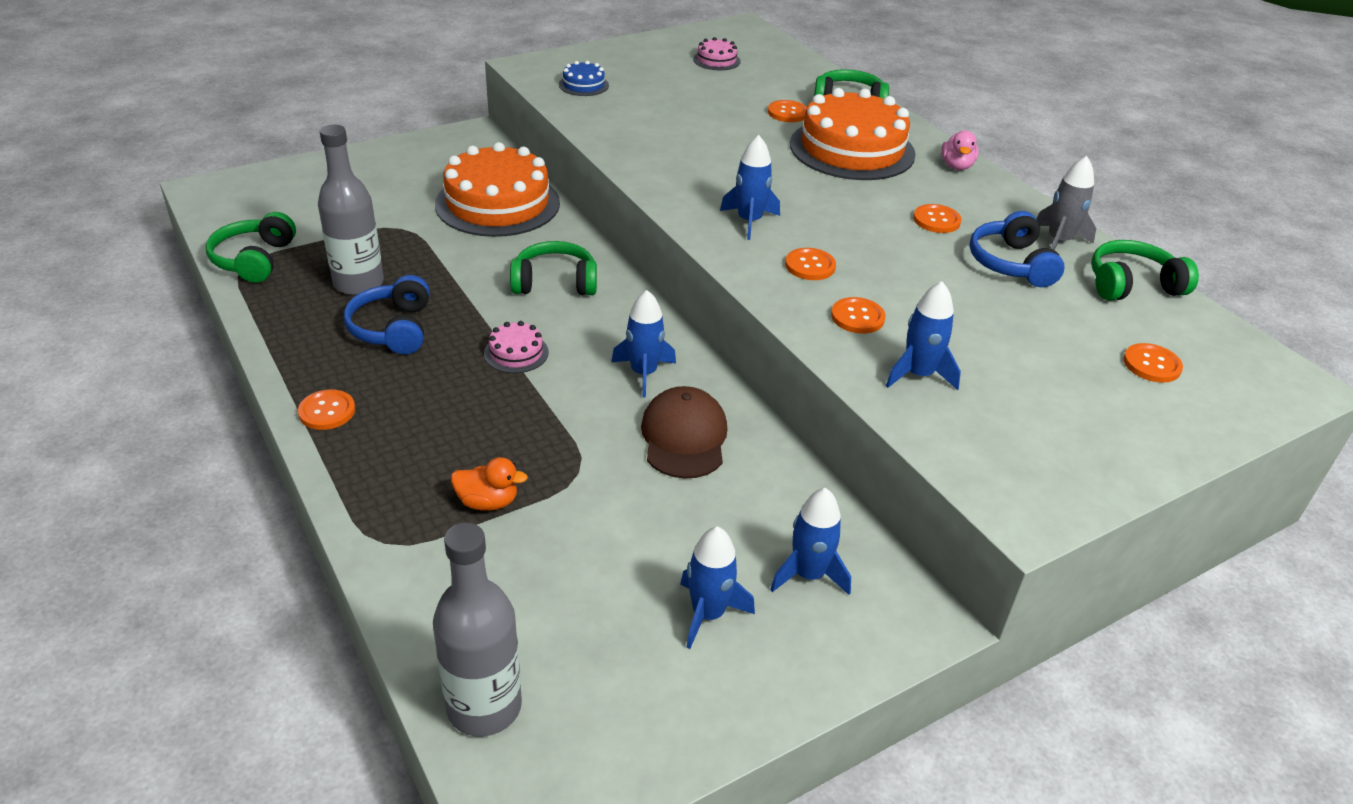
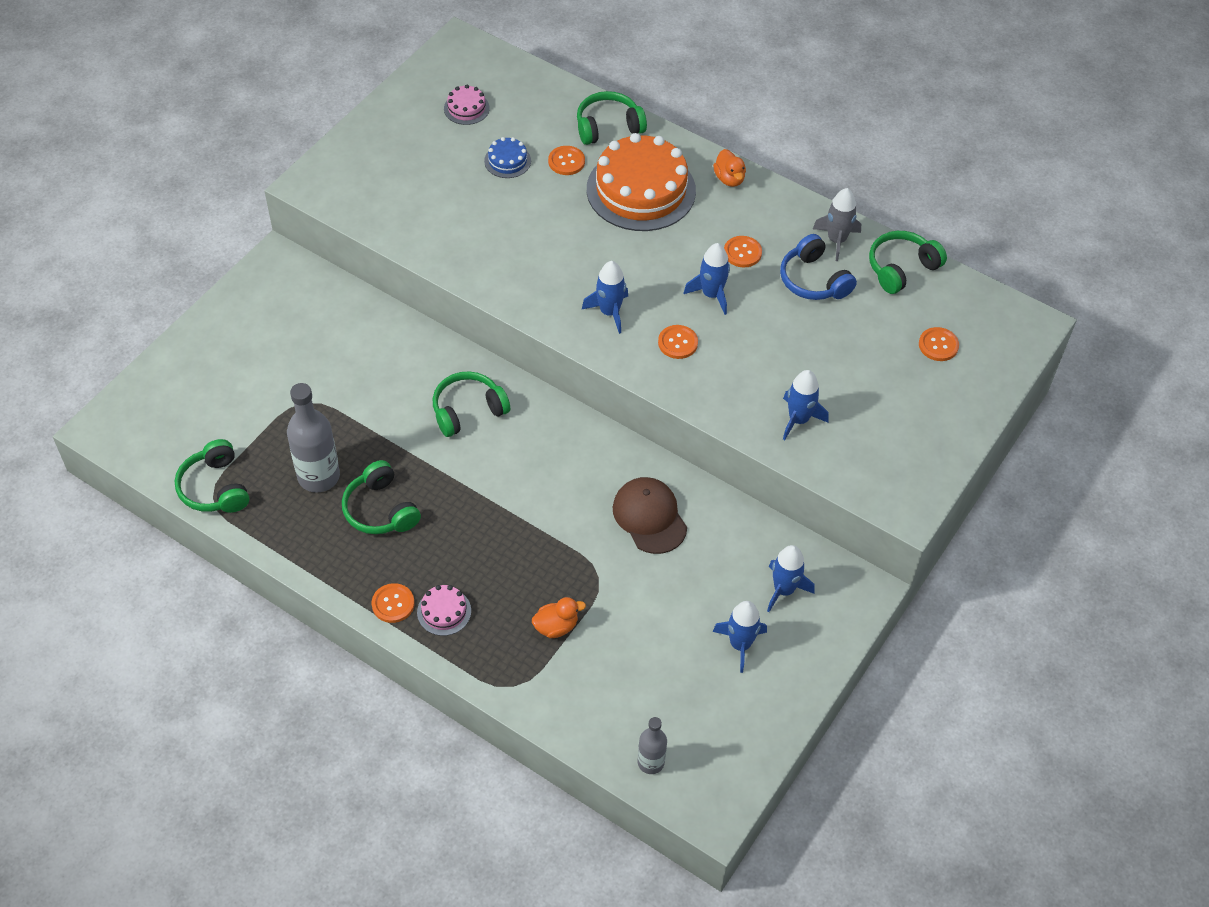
camera: 25 degrees left, 15 degrees up
blue headphones [344,275,430,354] -> green headphones [342,460,421,534]
grey bottle [433,523,522,737] -> grey bottle [638,717,667,774], size x0.58
orange cake [435,142,560,237] -> none
pink cake [484,321,549,373] -> pink cake moved to [417,585,471,636]
blue cake [559,61,609,96] -> blue cake moved to [484,137,531,178]
blue rocket [611,290,676,398] -> blue rocket moved to [684,243,730,315]
orange button [831,297,886,334] -> none
pink duck [941,130,979,170] -> orange duck [713,149,746,187]

